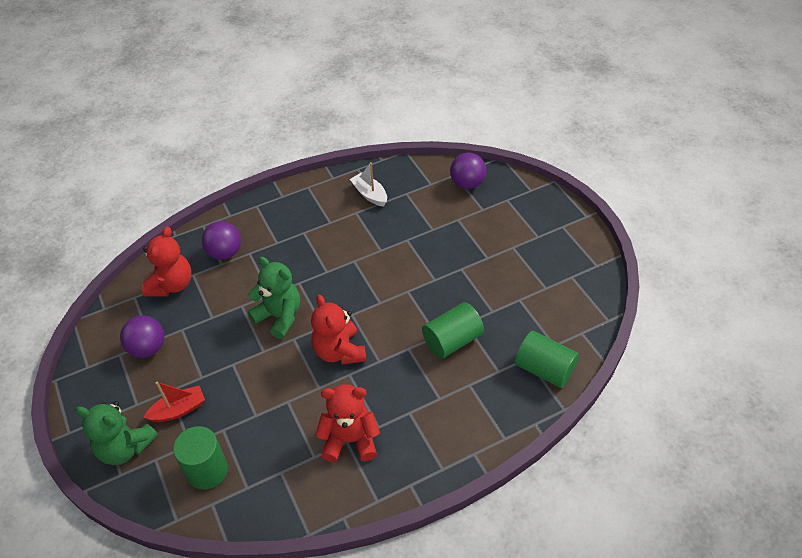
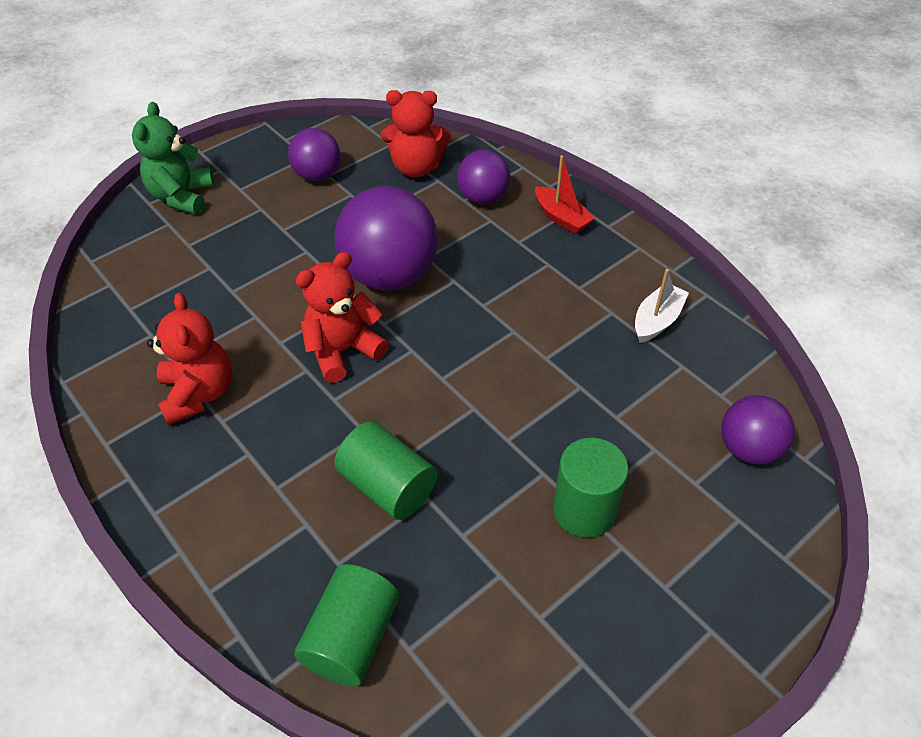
camera: 75 degrees right, 0 degrees up
red boat [143,381,205,422] -> red boat moved to [535,155,595,234]
green cylinder [173,426,228,490] -> green cylinder moved to [553,438,628,538]
green teddy bear [248,257,300,339] -> purple ball [334,186,438,290]

